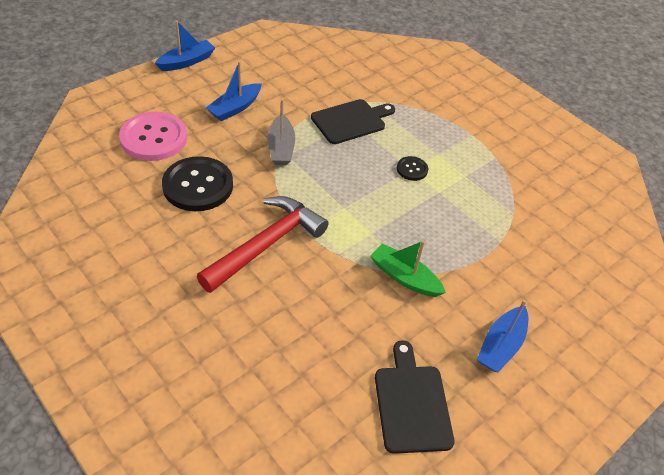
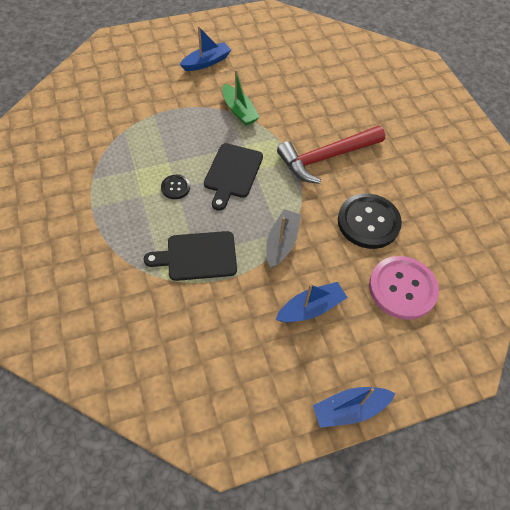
camera: 155 degrees left, 10 degrees up
black cutting board [375,340,454,454] -> black cutting board moved to [204,143,263,211]

